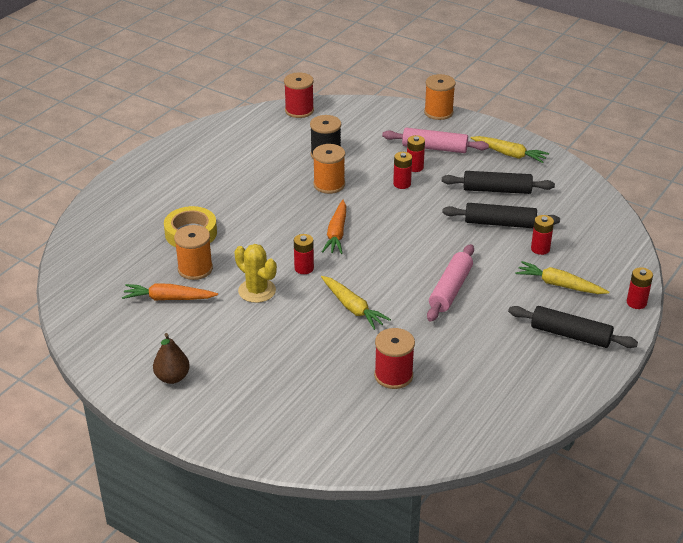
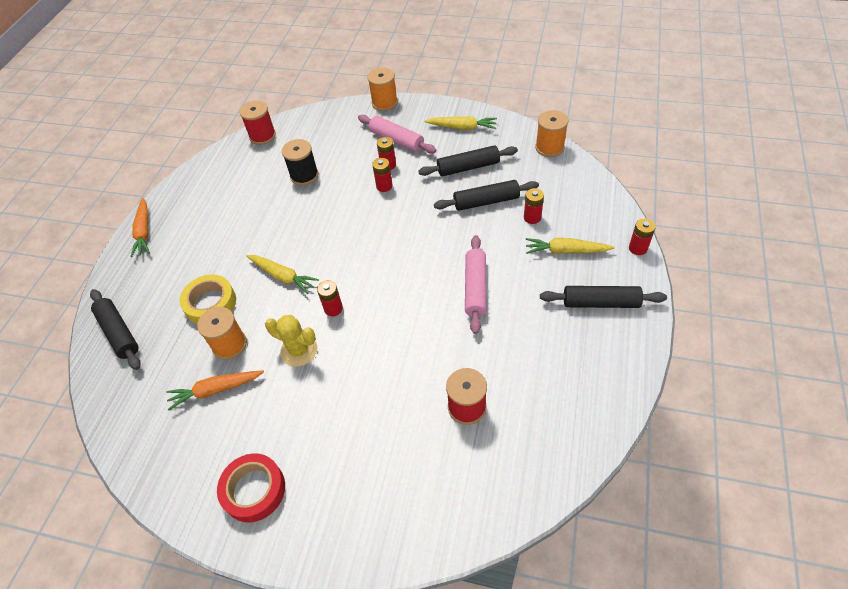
camera: 15 degrees left, 15 degrees up
brown pear [153,333,190,384] -> red tape [217,453,285,522]
orange spool [313,144,345,194] -> orange spool moved to [535,110,568,157]
yellow carrot [321,276,391,330] -> yellow carrot moved to [246,255,319,294]
orange carrot [322,200,346,254] -> orange carrot moved to [130,198,150,257]
pink rolling pin [382,128,489,153] -> pink rolling pin turned 45 degrees clockwise [358,115,437,153]
none -> black rolling pin [90,289,141,370]

